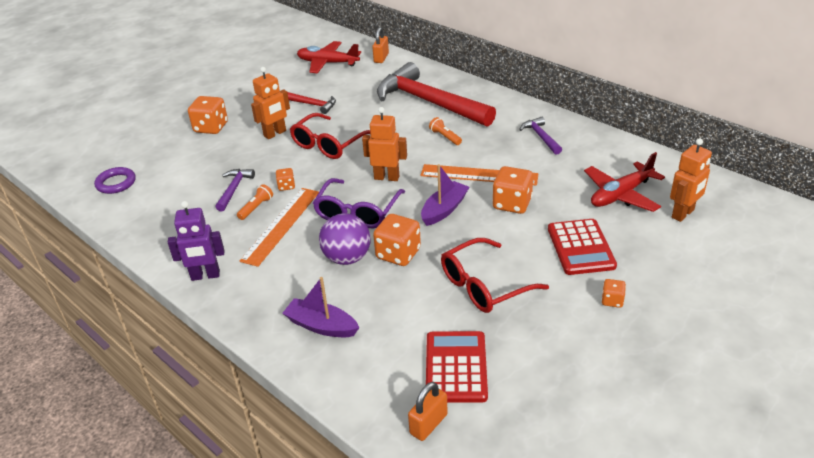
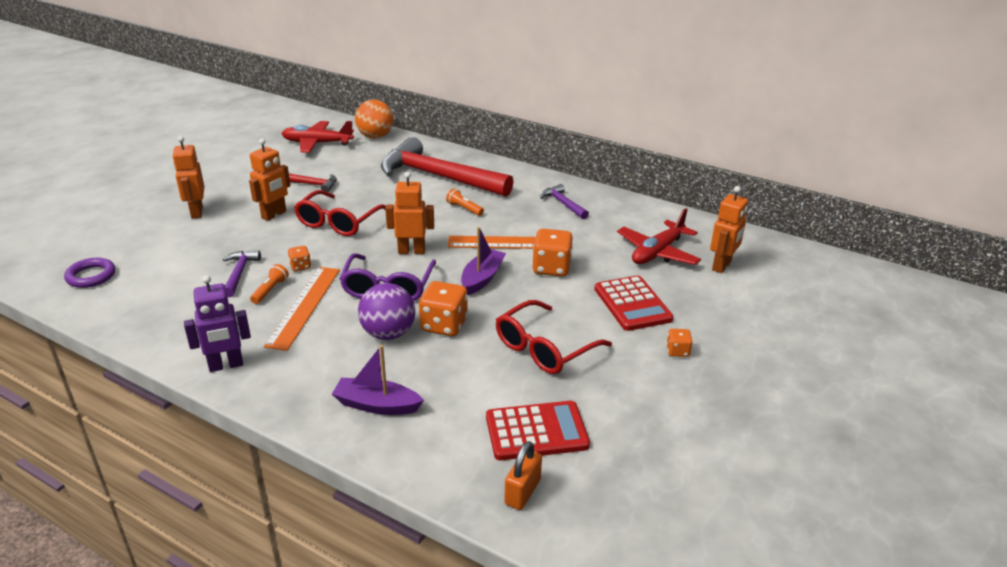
camera: 15 degrees left, 5 degrees down
orange dice [188,96,228,134] -> orange robot [172,136,205,219]
orange padlock [372,27,389,63] -> orange ball [355,100,393,139]
red calculator [426,331,488,403] -> red calculator turned 90 degrees clockwise [486,401,590,460]

